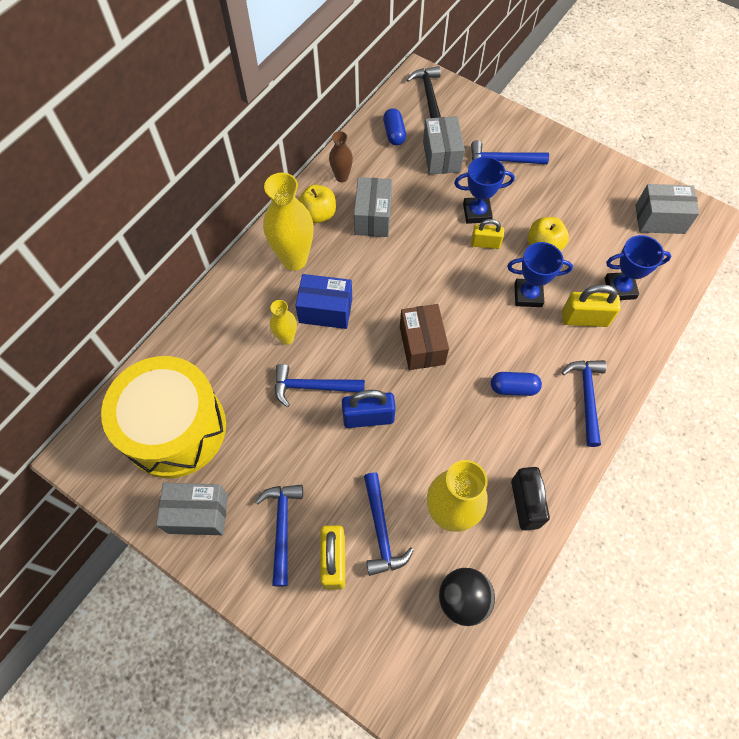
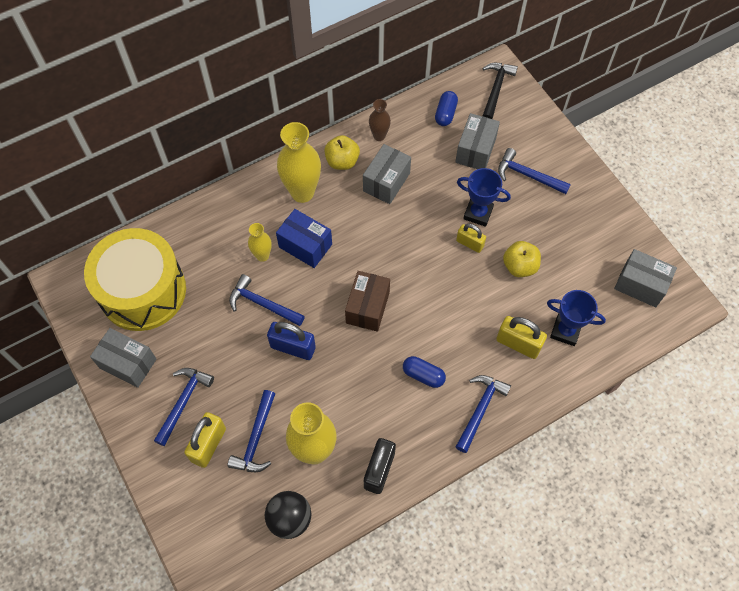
camera: 25 degrees right, 0 degrees up
blue trophy [507,242,573,307] -> none

